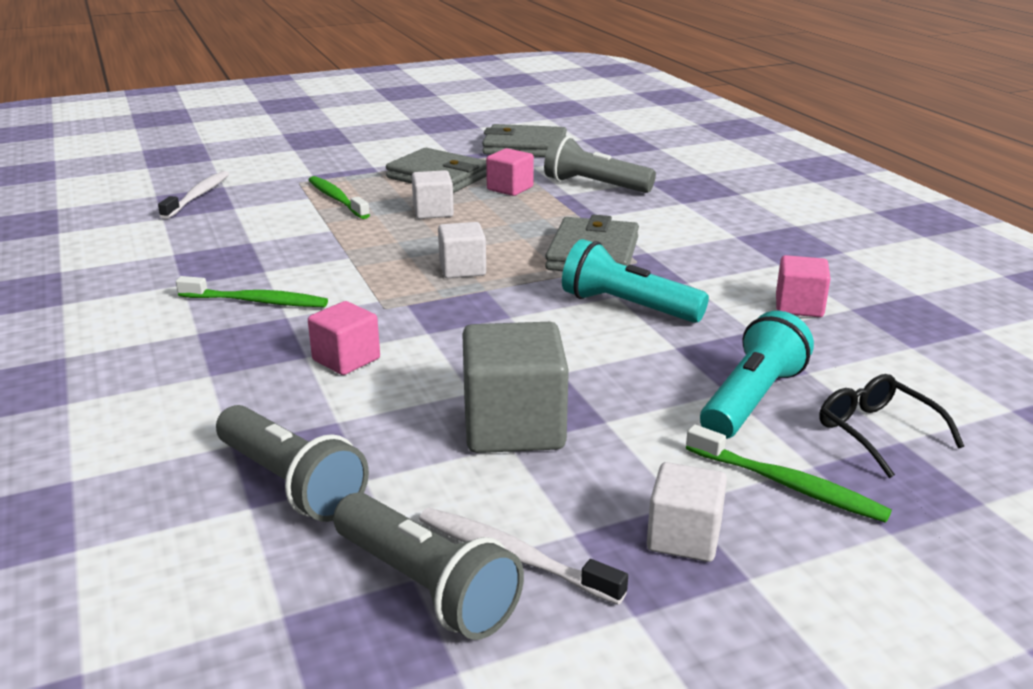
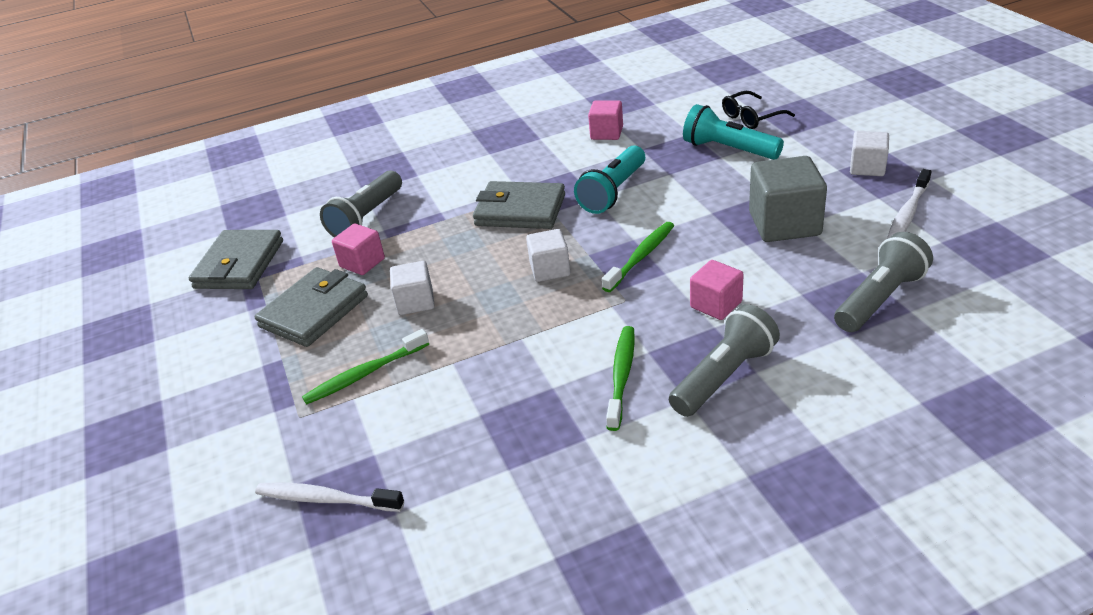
camera: 85 degrees left, 10 degrees up
grey flashlight [333,492,524,640] -> grey flashlight moved to [669,304,780,417]
green toothbrush [686,424,892,523] -> green toothbrush moved to [602,222,674,292]

